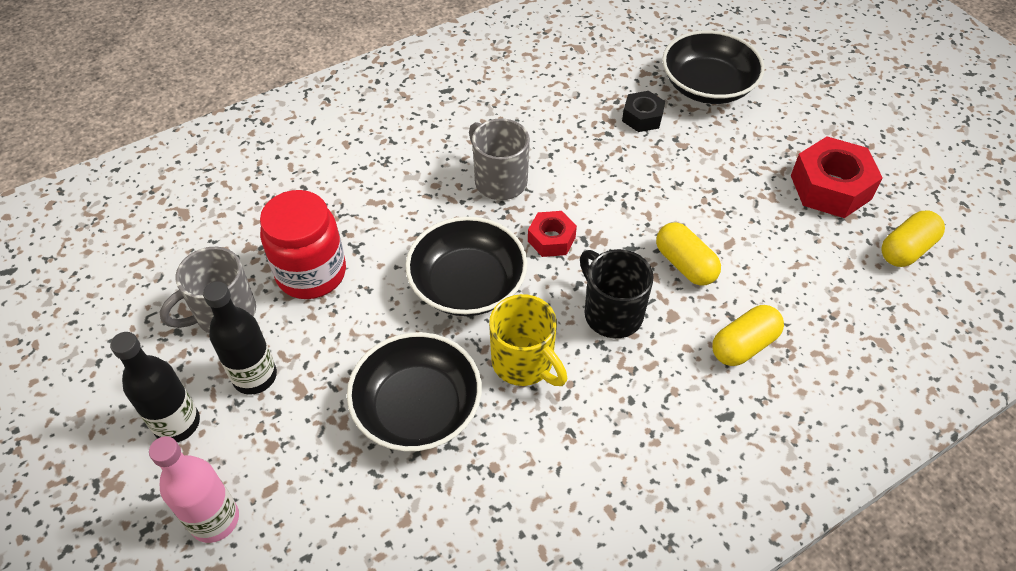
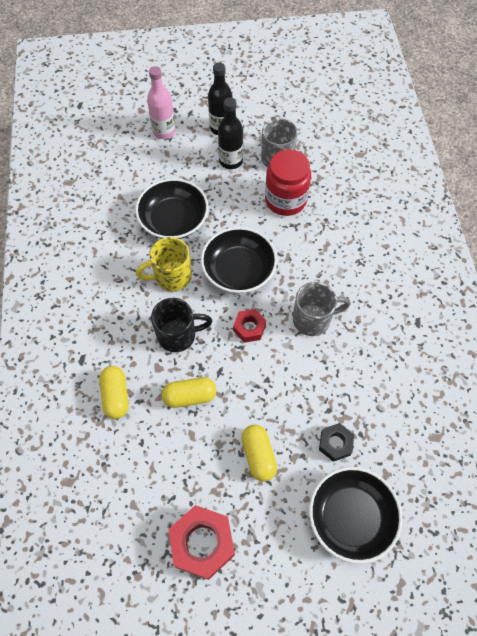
camera: 115 degrees right, 10 degrees up
yellow capsule [881,210,945,267] -> yellow capsule moved to [241,424,277,482]

